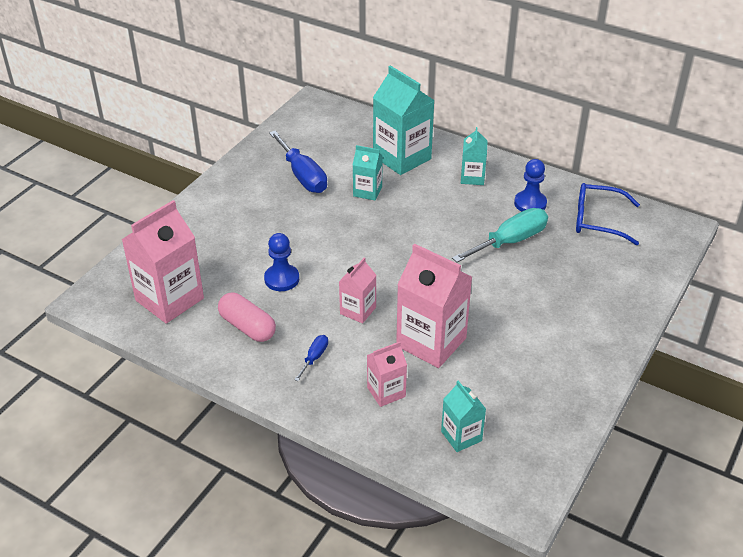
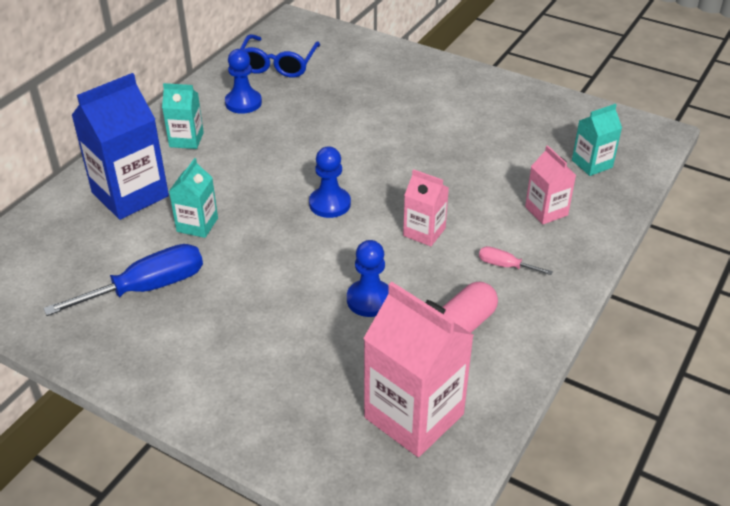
camera: 90 degrees left, 0 degrees up
blue screwdriver [294,335,328,381] -> pink screwdriver [479,246,553,275]
turquoise carton [373,65,435,175] -> blue carton [71,73,169,220]
pink carton [396,243,472,368] -> none
turquoise screwdriver [452,208,548,262] -> none
none -> blue pawn [309,147,351,218]

